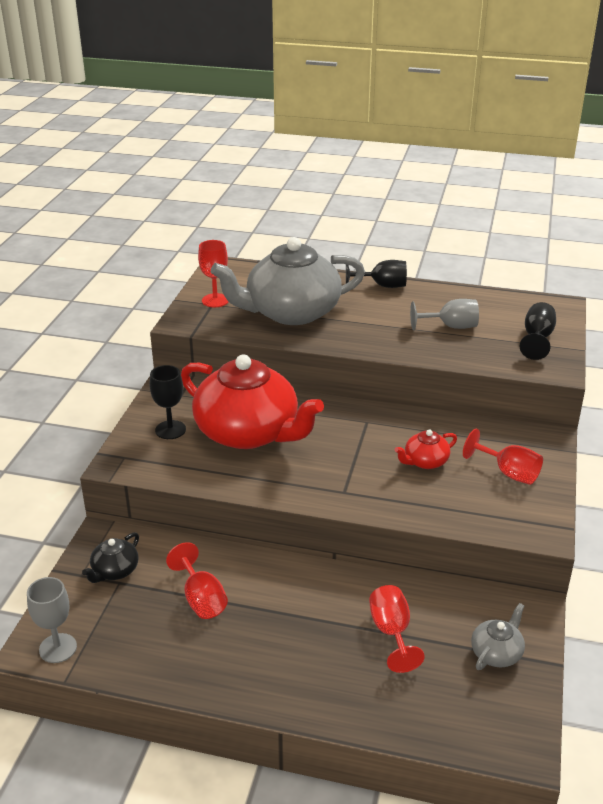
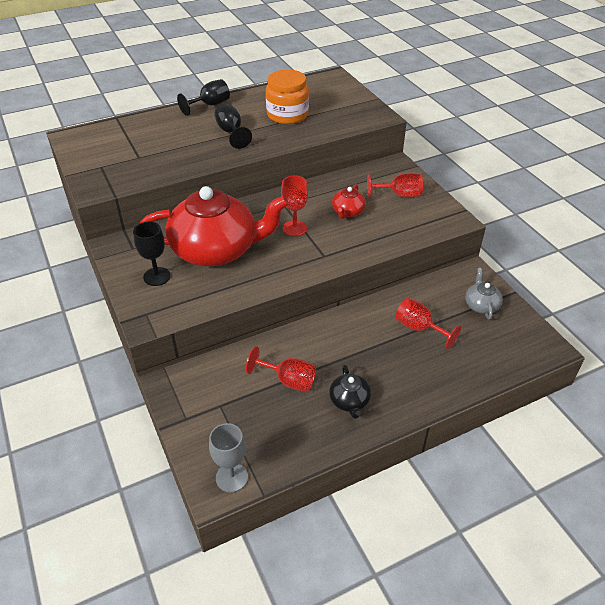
camera: 40 degrees left, 10 degrees up
black teapot [82,532,139,583] -> black teapot moved to [329,364,371,419]
red goblet [198,240,228,307] -> red goblet moved to [281,175,308,236]
grey teapot [211,237,365,325] -> none
grey goblet [410,299,479,330] -> orange jar [266,70,309,124]
black goblet [520,302,556,360] -> black goblet moved to [214,103,252,149]

